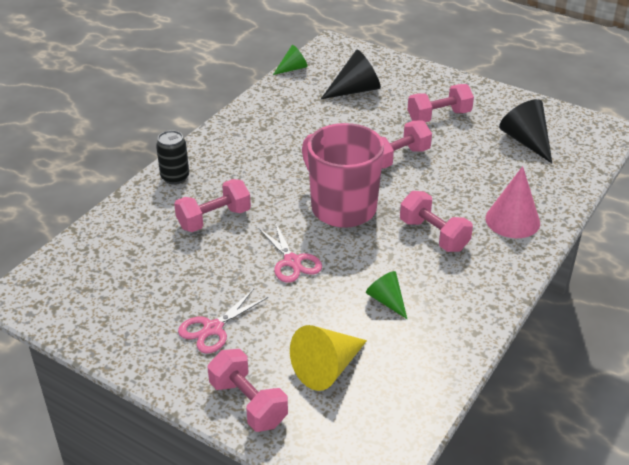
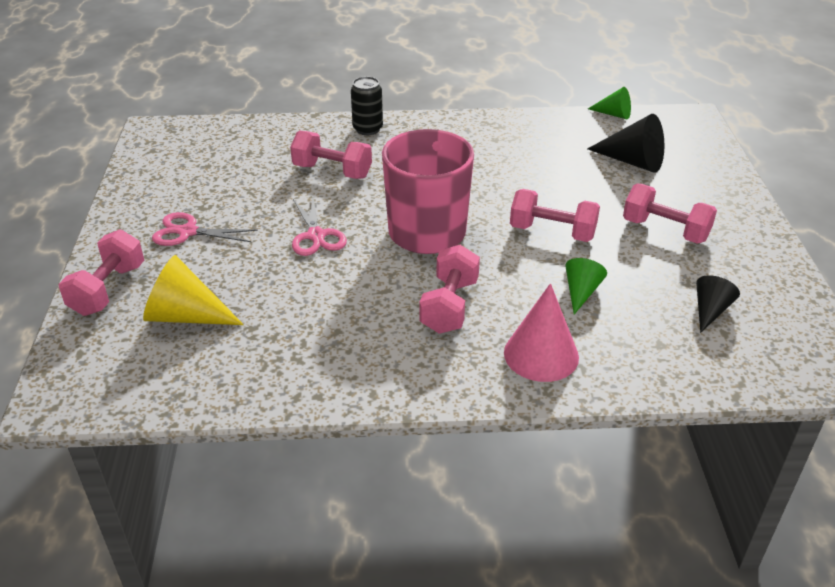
camera: 55 degrees right, 0 degrees up
pink scissors [258,222,322,283] -> pink scissors turned 45 degrees counterclockwise [292,197,347,256]
green cone [366,271,407,319] -> green cone moved to [565,258,607,315]
black cone [499,99,552,163] -> black cone [696,275,740,333], size x0.61

